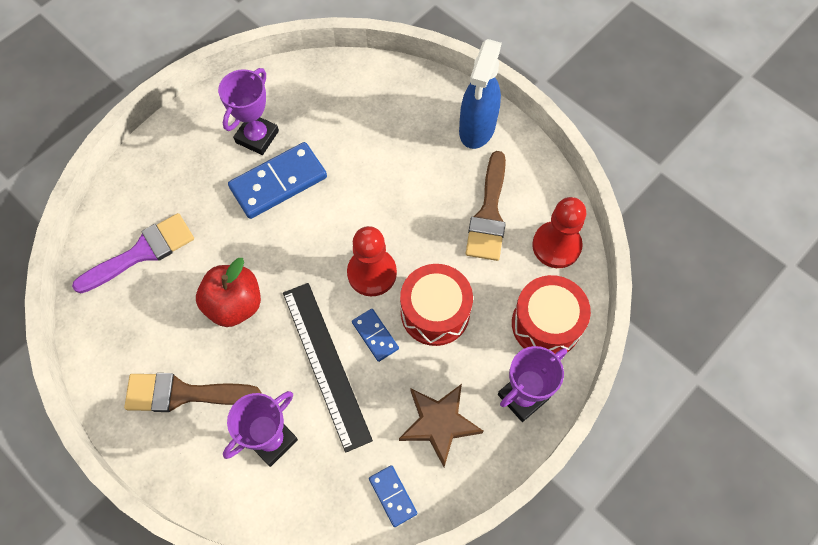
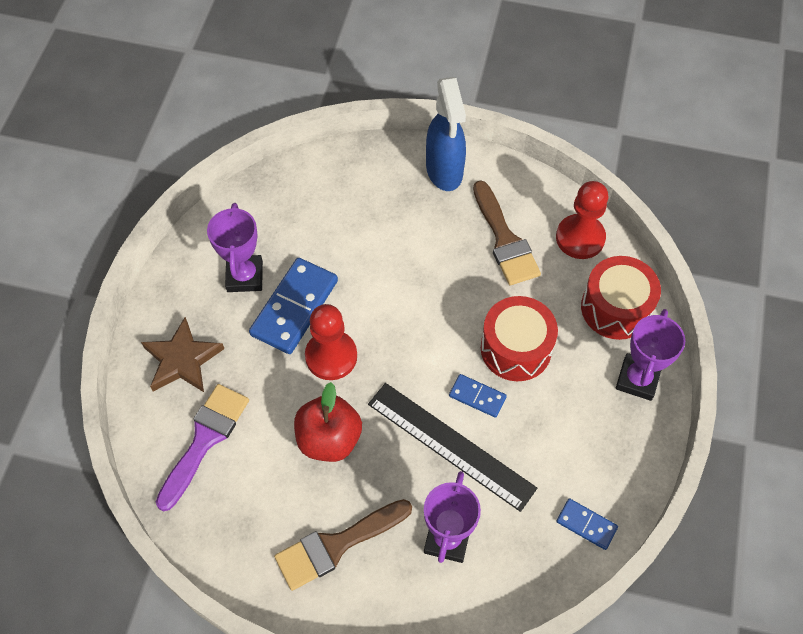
camera: 30 degrees left, 5 degrees down
red pawn [347,226,397,296] -> red pawn moved to [305,304,357,380]
brown star [399,384,483,467] -> brown star moved to [141,317,225,392]

